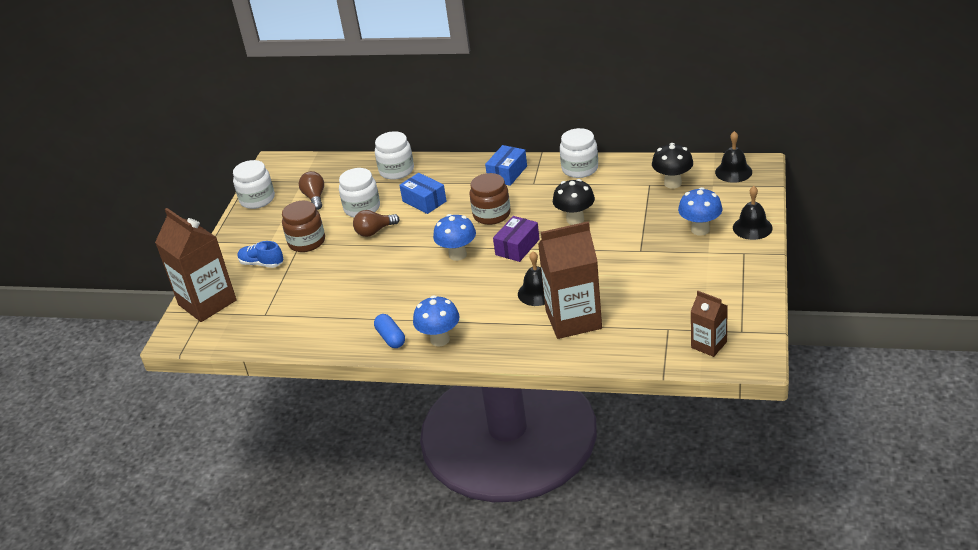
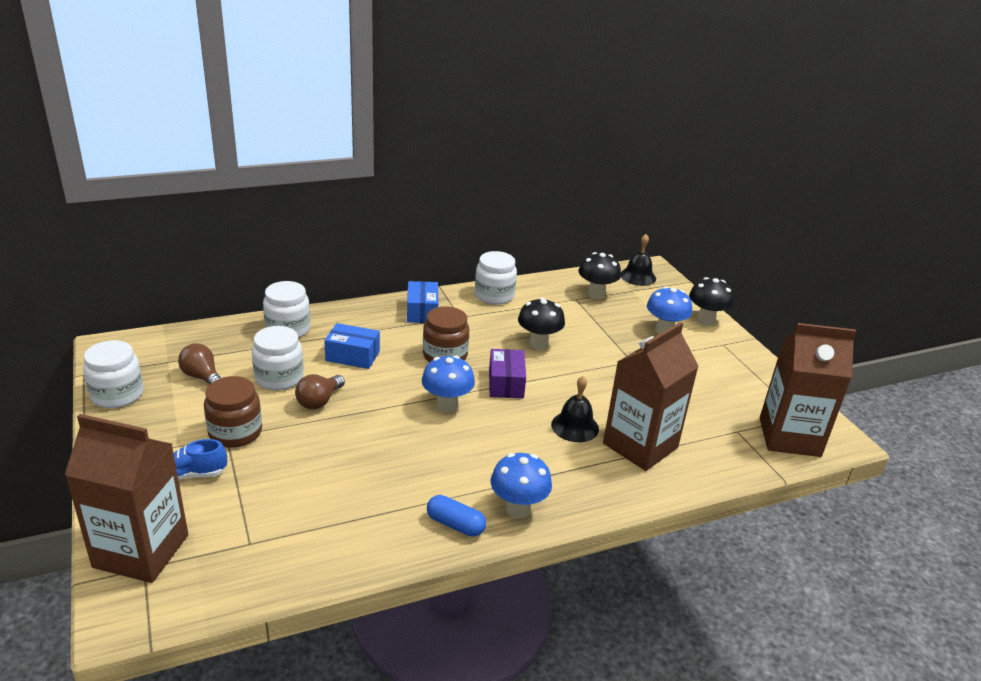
camera: 40 degrees left, 5 degrees down
brown carton [691,291,728,357] -> brown carton [760,323,857,457], size x1.86
black bell [733,186,773,240] -> black mushroom [689,277,734,326]

